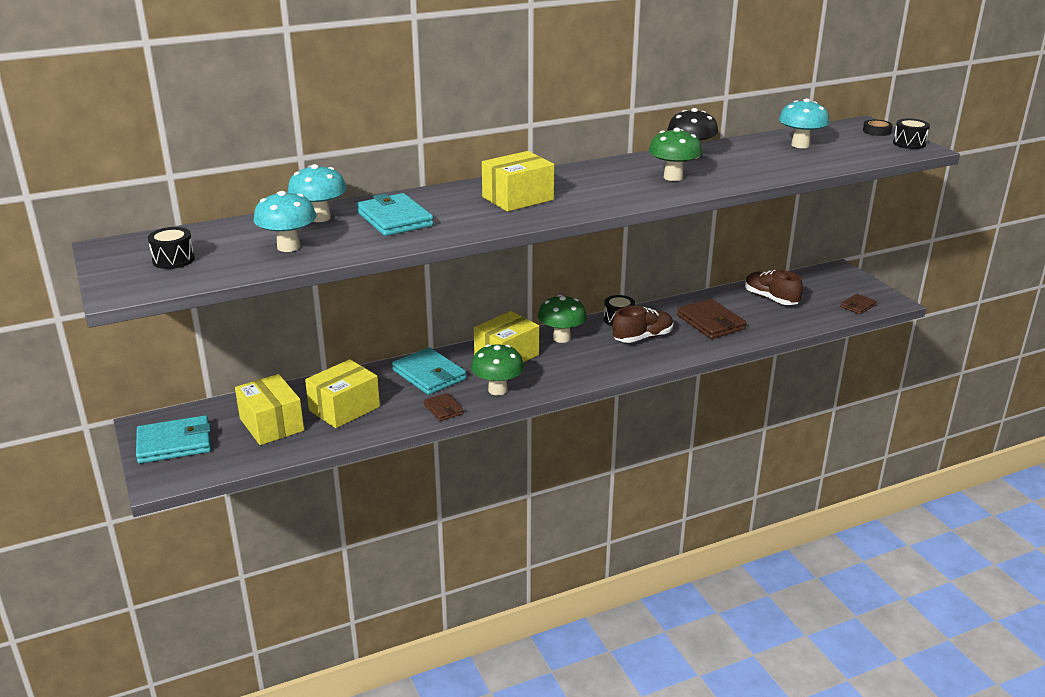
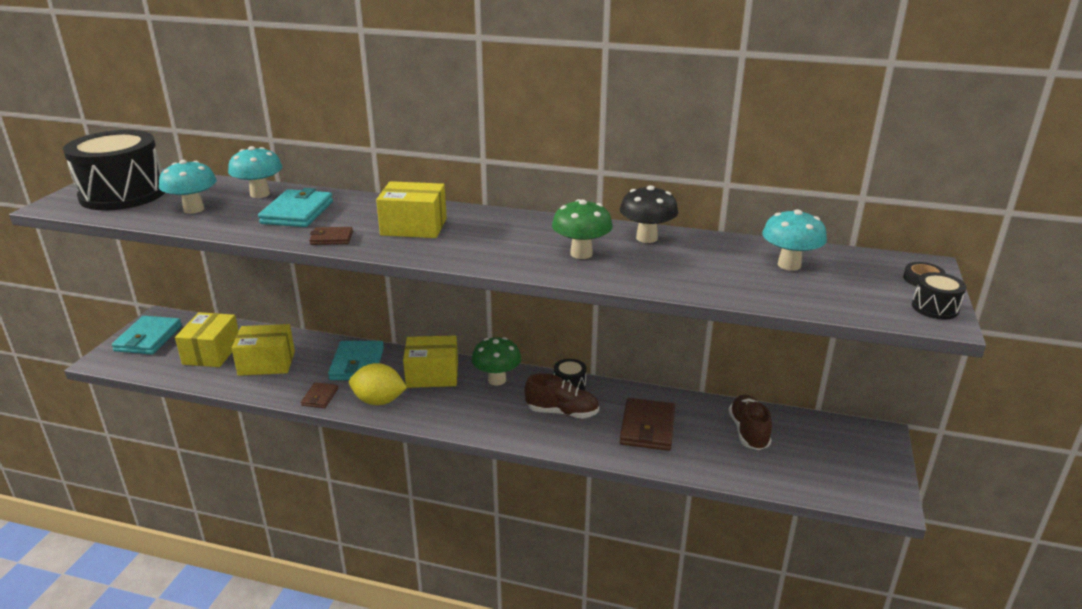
camera: 40 degrees right, 0 degrees up
turquoise wallet [136,415,211,463] -> turquoise wallet turned 75 degrees clockwise [112,316,182,354]
black drum [148,227,195,269] -> black drum [63,130,165,211], size x2.41
green mushroom [471,344,524,395] -> yellow lemon [349,363,407,405]
brown wallet [840,294,877,314] -> brown wallet moved to [309,227,353,245]

